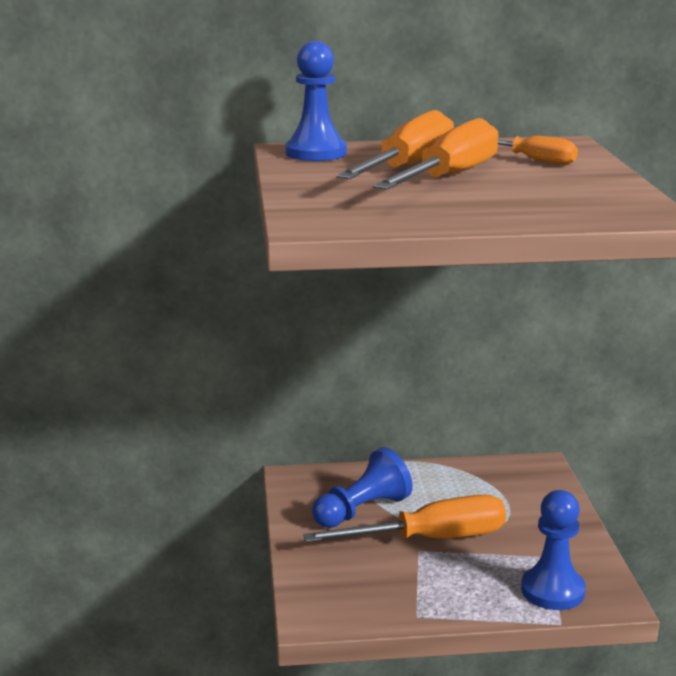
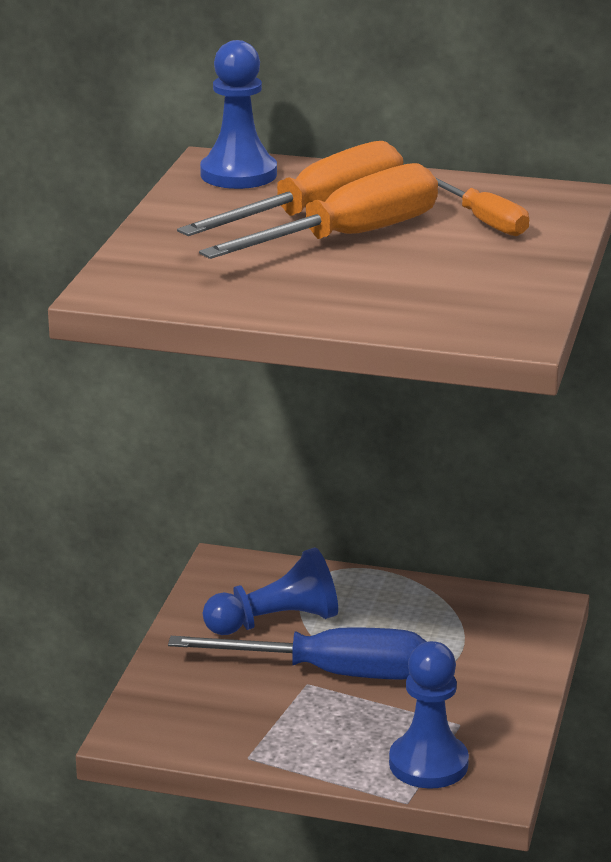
camera: 20 degrees right, 5 degrees up
orange screwdriver [303,495,506,542] -> blue screwdriver [168,627,427,680]

